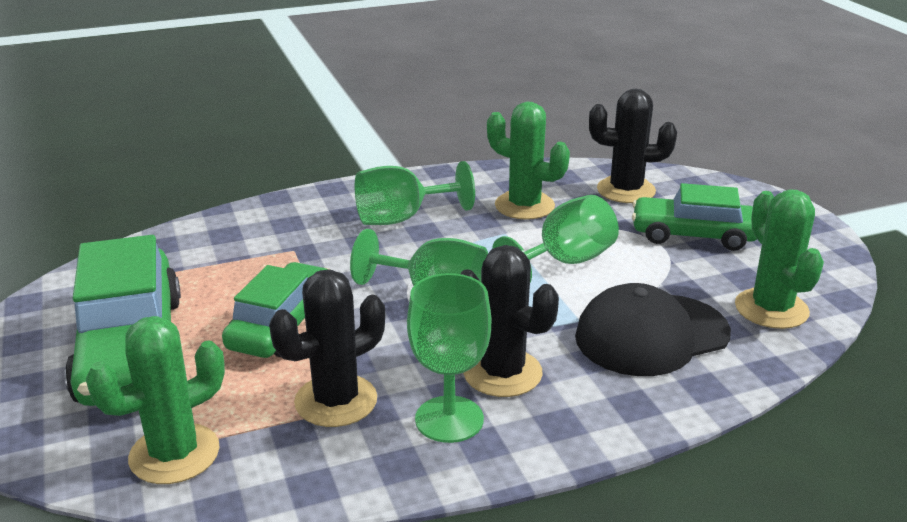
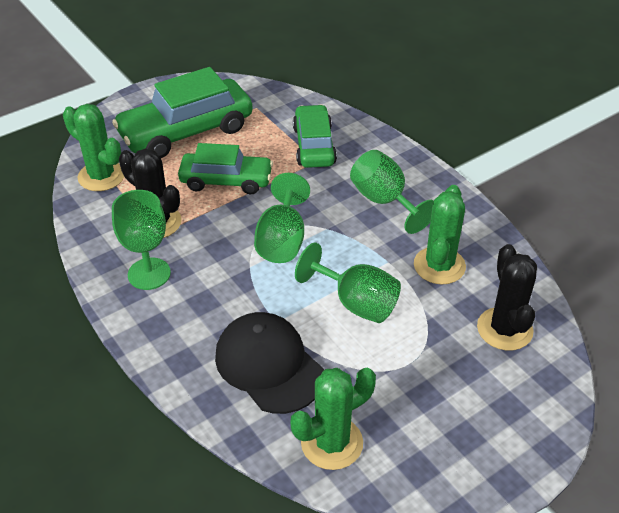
camera: 75 degrees right, 15 degrees up
black cactus [460,245,559,397] -> none
green car [632,183,757,251] -> green car moved to [293,105,337,168]

